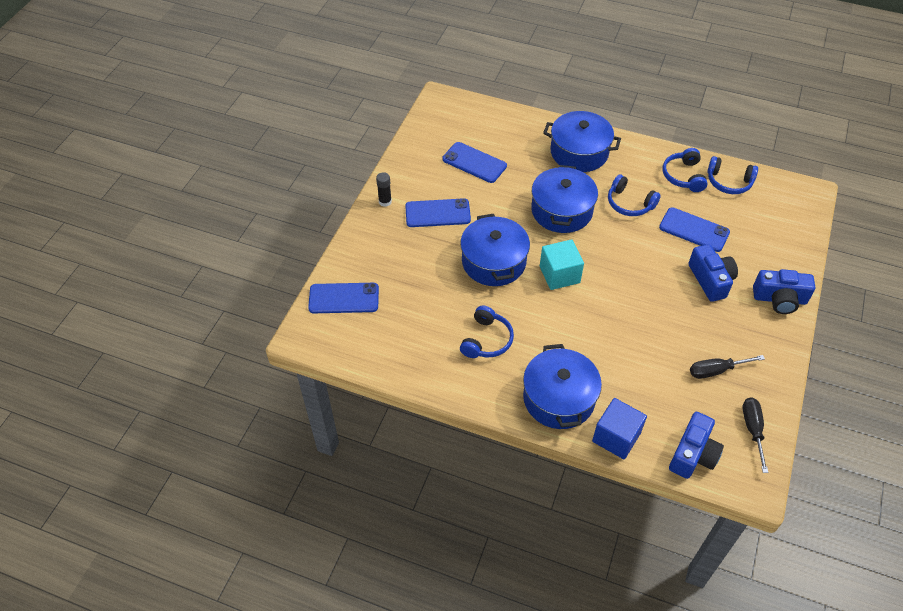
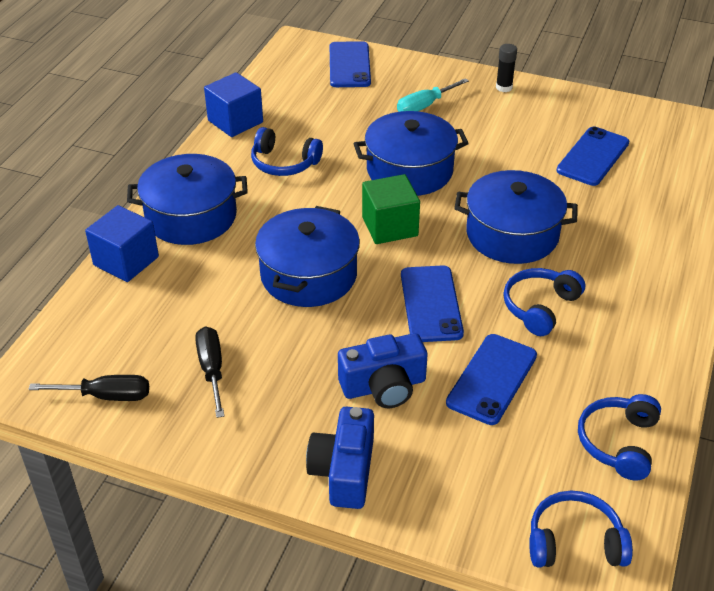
camera: 90 degrees right, 10 degrees down
blue phone [405,198,471,227] -> blue phone moved to [401,265,464,342]
turquoise cube [540,239,584,290] -> green cube [362,174,420,244]
blue pot [543,111,621,172] -> blue pot moved to [255,206,360,307]
blue headphones [663,148,708,192] -> blue headphones moved to [529,491,633,567]
blue camera [669,412,724,479] -> none
none -> blue cube [204,72,263,137]
none -> turquoise screwdriver [397,78,469,112]

